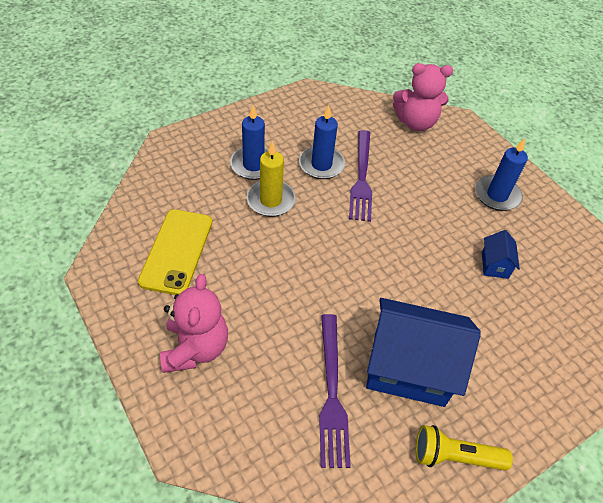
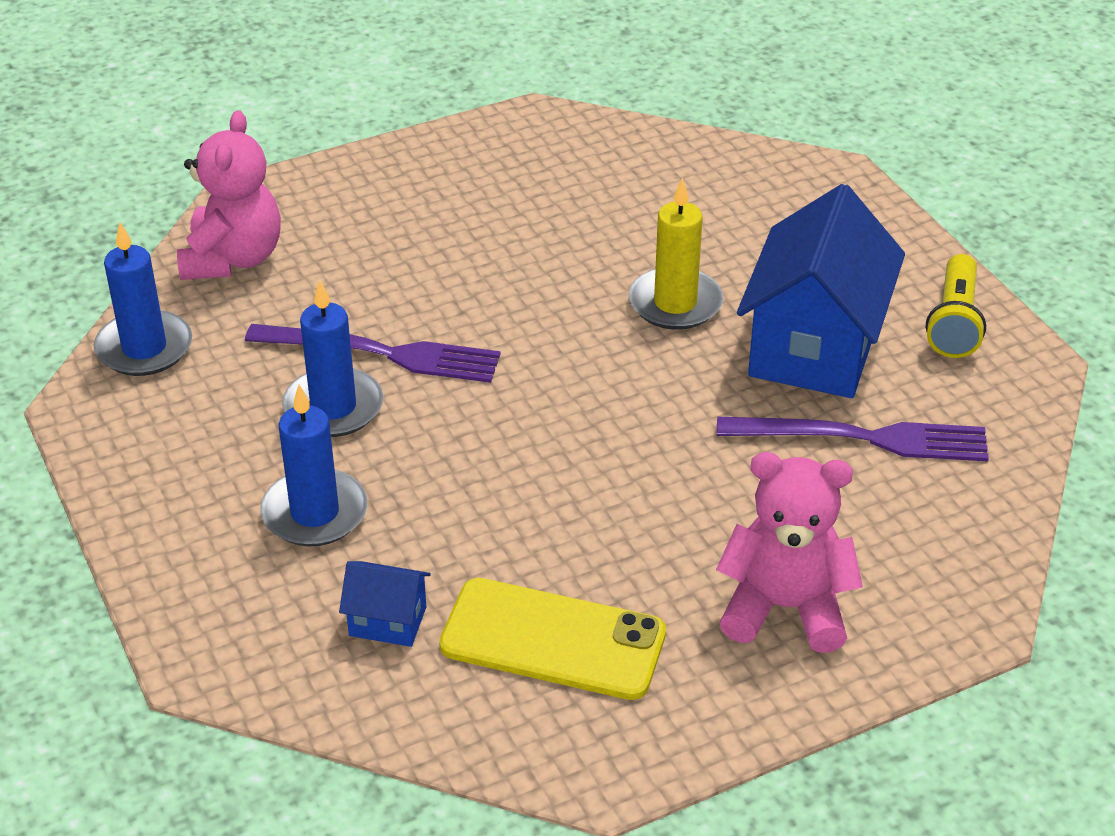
camera: 80 degrees left, 10 degrees down
yellow candle [246,141,296,217] -> yellow candle moved to [629,178,723,330]
blue candle [475,138,528,211] -> blue candle moved to [94,222,192,376]
blue house [482,230,520,279] -> blue house moved to [339,561,431,647]

